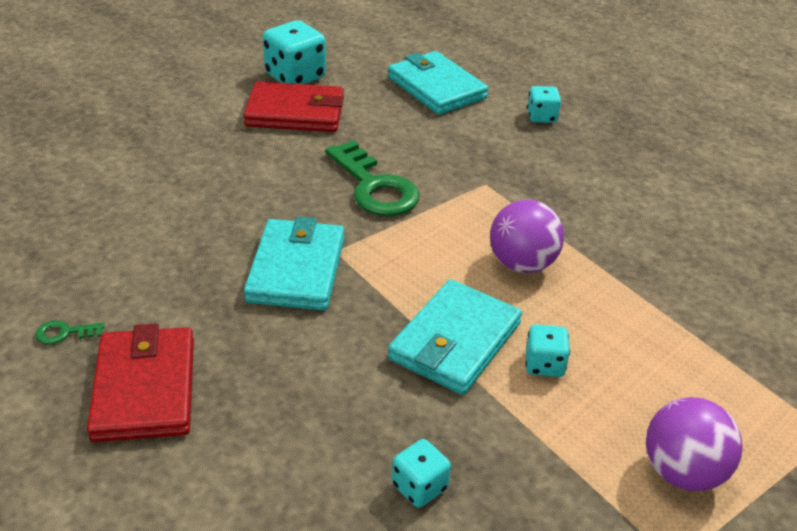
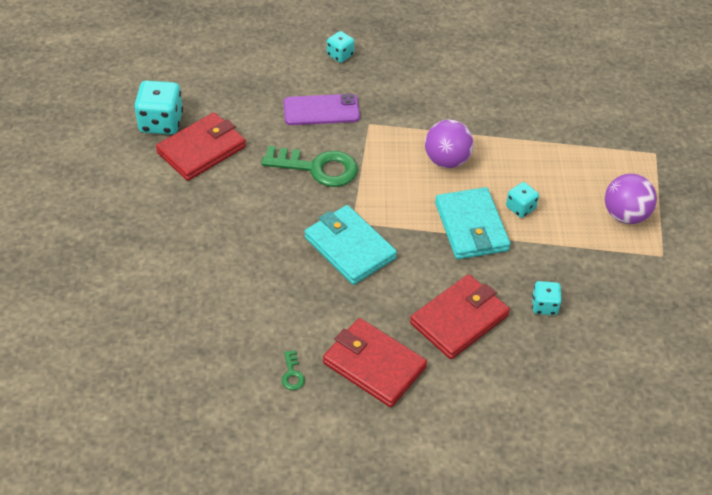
camera: 45 degrees left, 10 degrees up
green key [35,320,104,345] -> green key turned 45 degrees counterclockwise [282,350,305,390]
turquoise wallet [388,51,489,115] -> none
none -> purple phone [284,94,360,125]
none -> red wallet [410,274,510,359]

